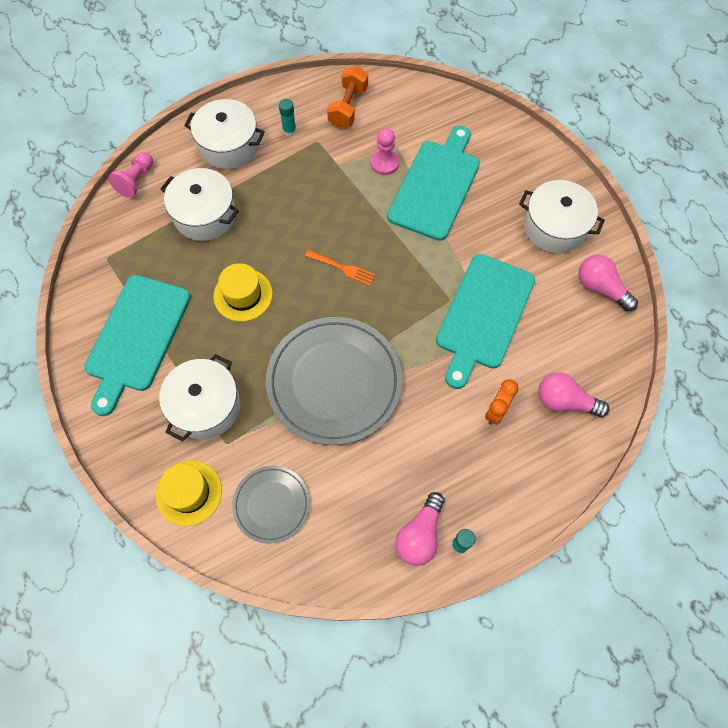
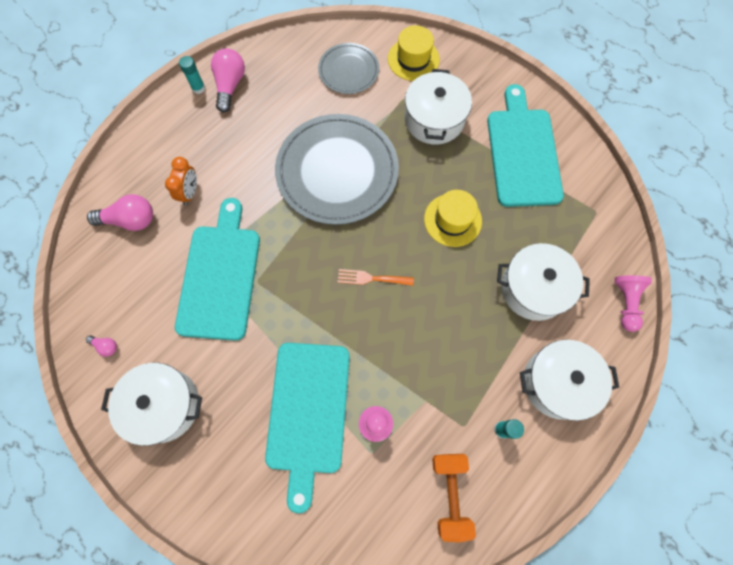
camera: 160 degrees right, 5 degrees up
pink light bulb [578,255,638,312] -> pink light bulb [86,336,117,357], size x0.48

